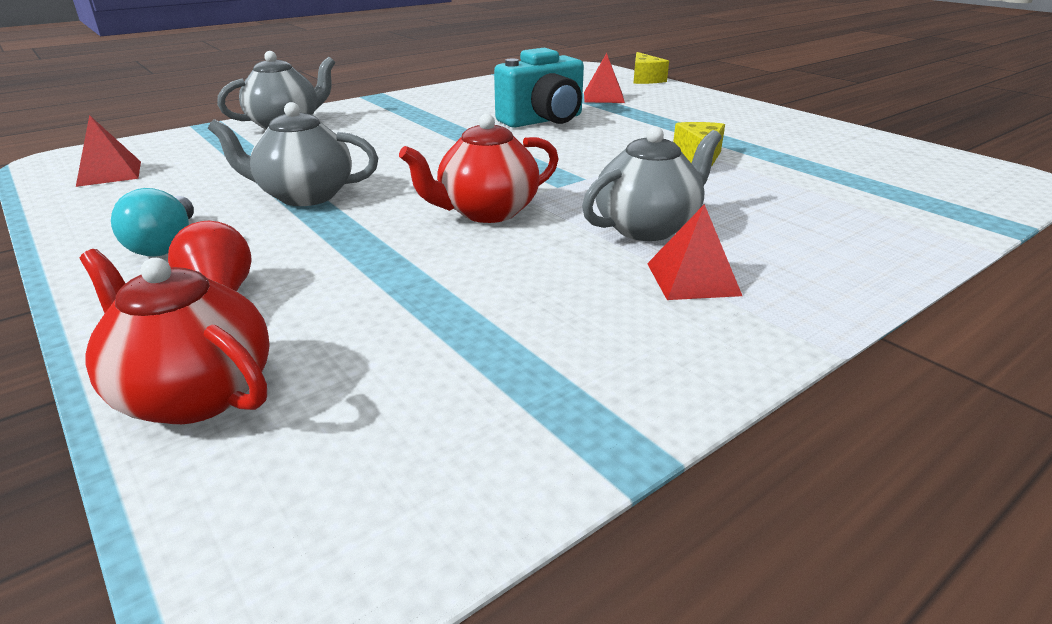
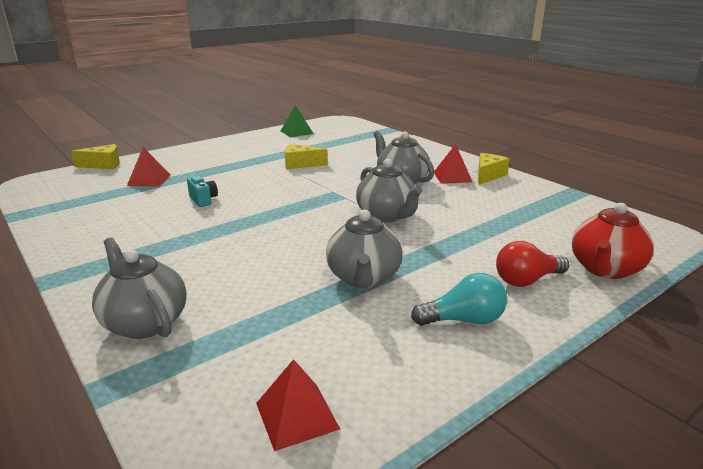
camera: 90 degrees left, 5 degrees down
red teapot [399,114,559,223] -> grey teapot [356,159,422,222]
turquoise camera [494,48,584,128] -> turquoise camera [187,176,218,207], size x0.47
none -> green pyramid [281,105,314,137]
none -> yellow cheese [478,153,510,185]

